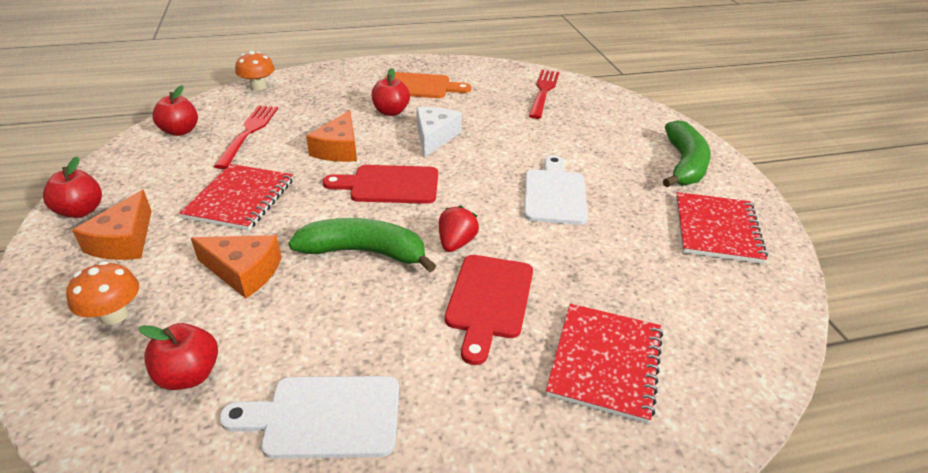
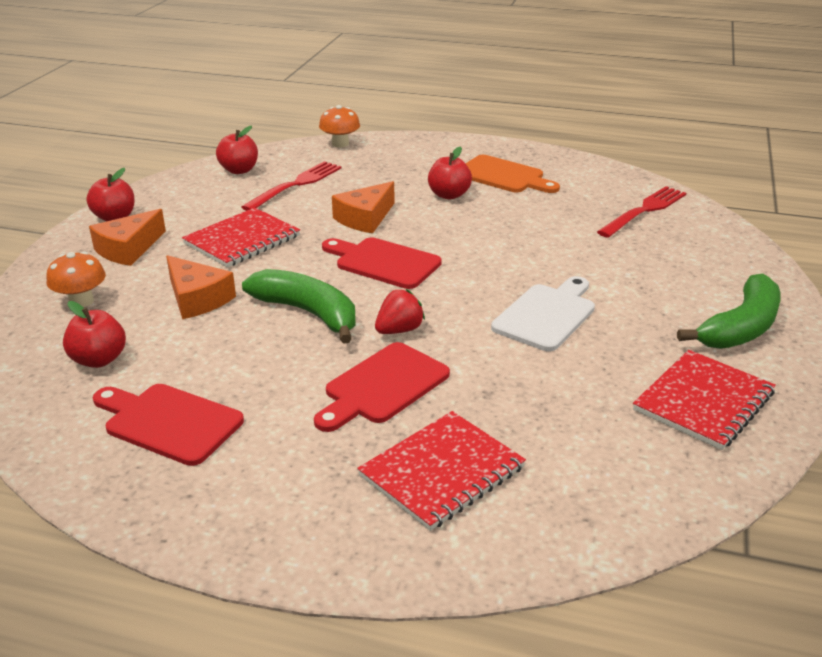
camera: 30 degrees right, 5 degrees down
white cutting board [219,376,399,459] -> red cutting board [93,384,244,466]
white cheese [416,107,462,158] -> none

